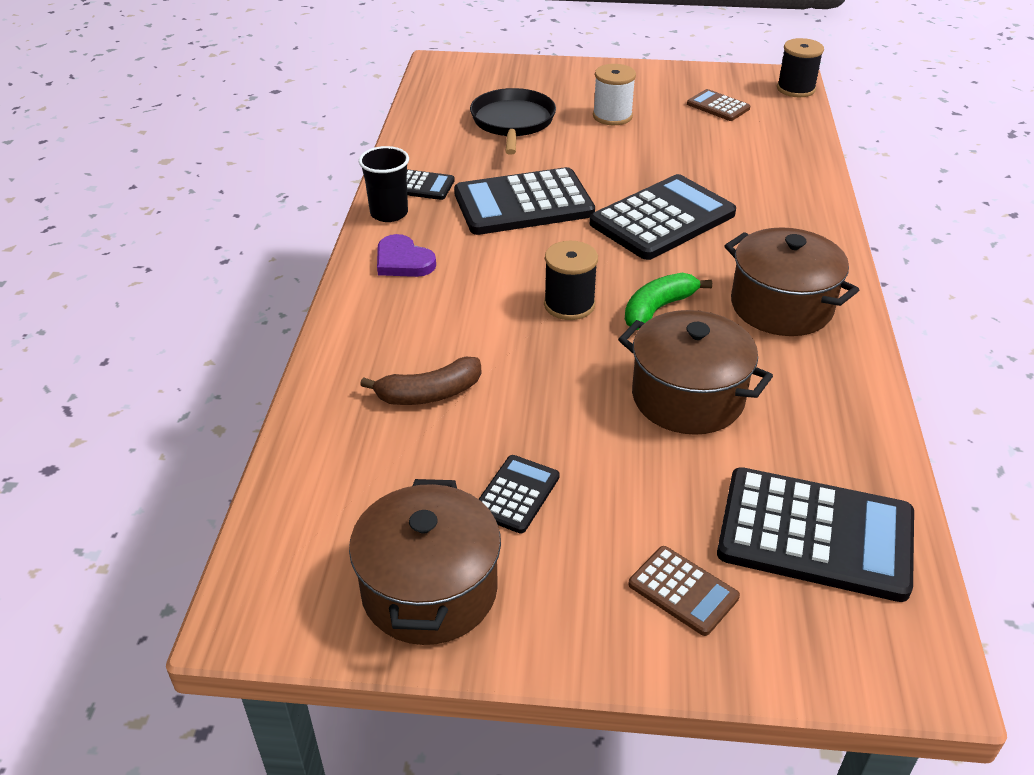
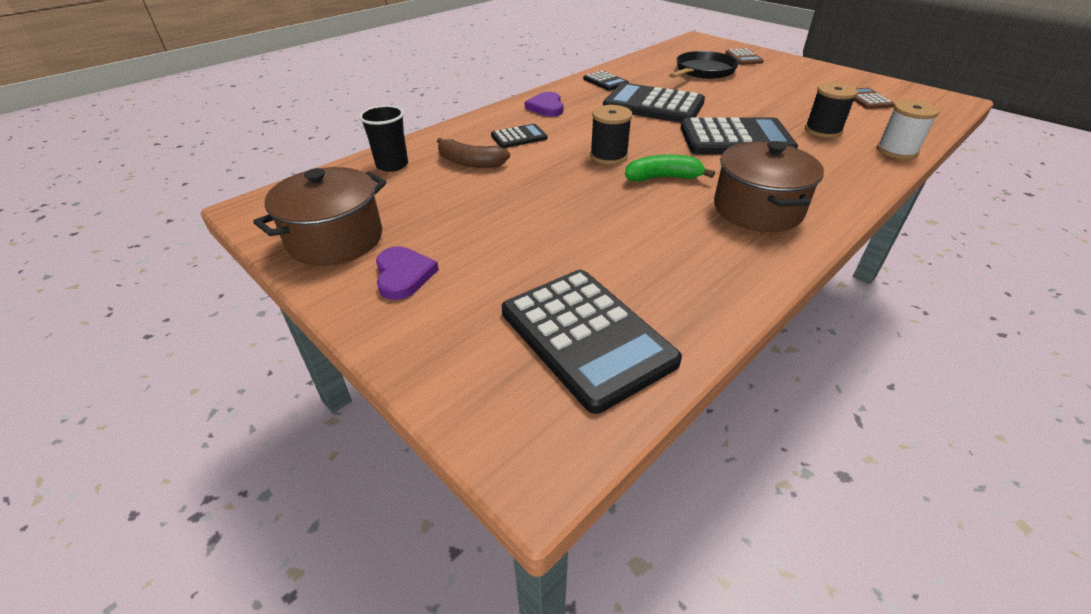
camera: 40 degrees right, 0 degrees up
black cup [359,146,409,222] -> black cup moved to [359,105,408,172]
black calculator [479,455,560,534] -> black calculator moved to [491,124,547,148]
white spool [593,64,636,125] -> white spool moved to [877,100,939,159]
brown pot [618,310,773,435] -> none
brown calculator [628,546,740,636] -> brown calculator moved to [725,48,764,65]
black spool [777,38,824,97] -> black spool moved to [805,82,858,138]
none -> purple heart [376,246,439,300]

